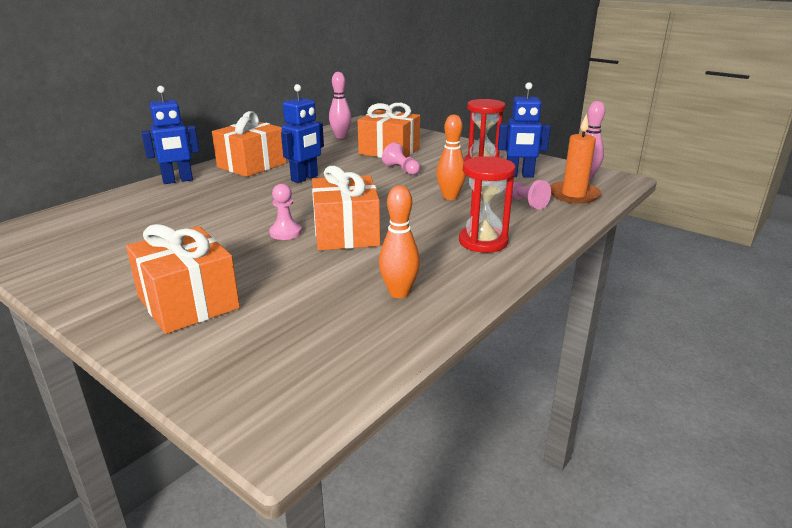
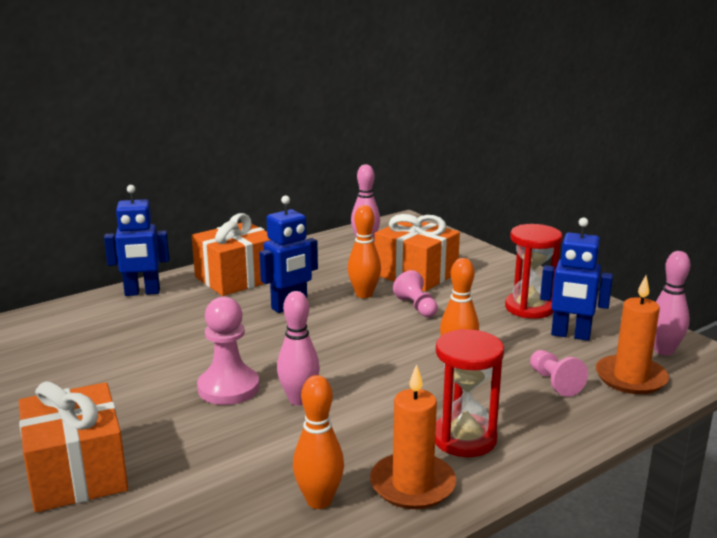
camera: 15 degrees right, 5 degrees down
pink pawn [269,184,302,240] -> pink pawn [197,297,259,405], size x1.56
orange gift [312,166,380,250] -> pink bowling pin [277,291,320,406]
none -> orange bowling pin [348,205,381,298]
none -> orange candle [370,364,456,509]

